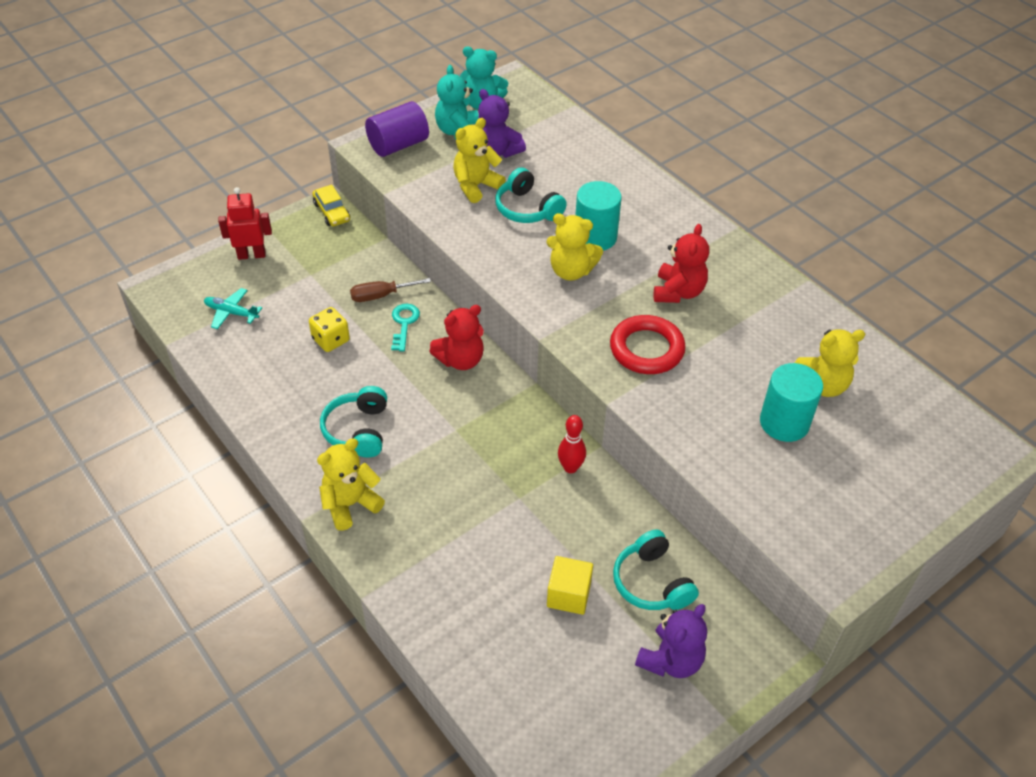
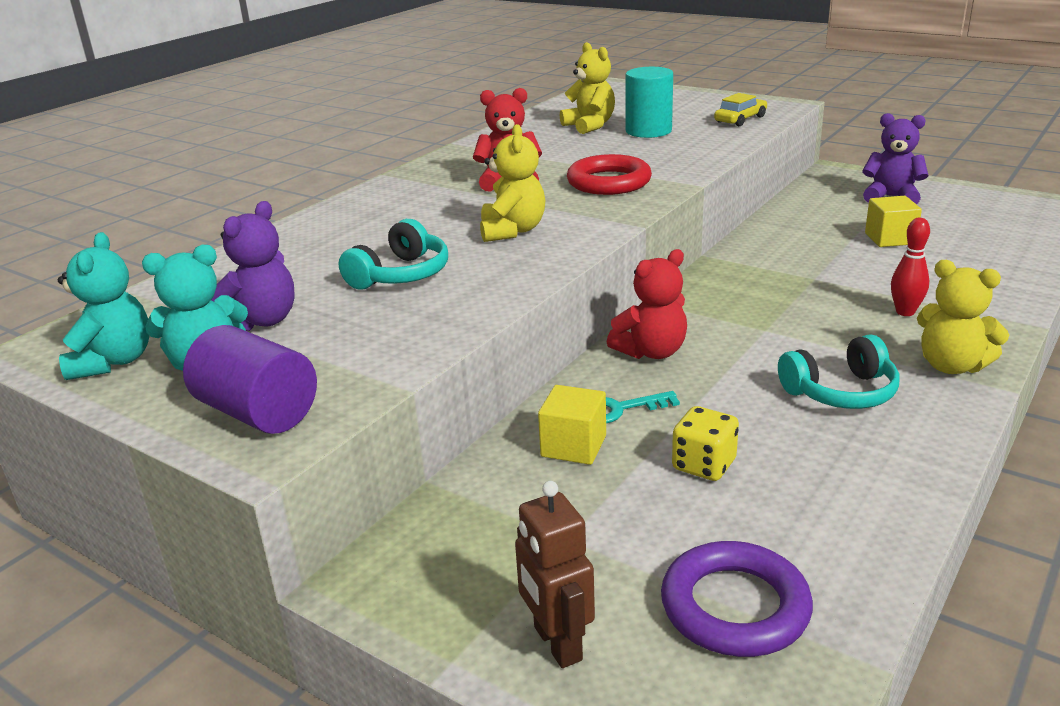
camera: 105 degrees left, 20 degrees down
turquoise plane [204,288,262,329] -> purple ring [661,541,813,657]
red robot [218,187,272,260] -> brown robot [515,481,595,668]
yellow car [312,185,350,226] -> yellow car moved to [714,93,767,126]
brown screwdriver [350,278,431,302] -> yellow cube [538,385,606,465]
red teddy bear [429,305,484,370] -> red teddy bear turned 105 degrees clockwise [607,249,687,359]
yellow teddy bear [453,118,506,203] -> none
red bowling pin [558,415,586,473] -> red bowling pin moved to [891,218,930,316]
turquoise cylinder [576,181,622,251] -> none
turquoise headphones [613,529,699,610] -> none

